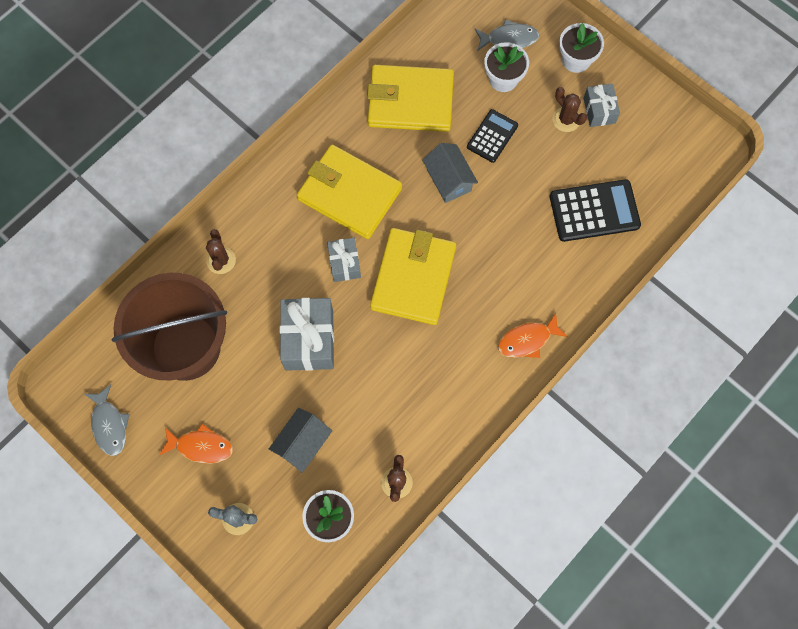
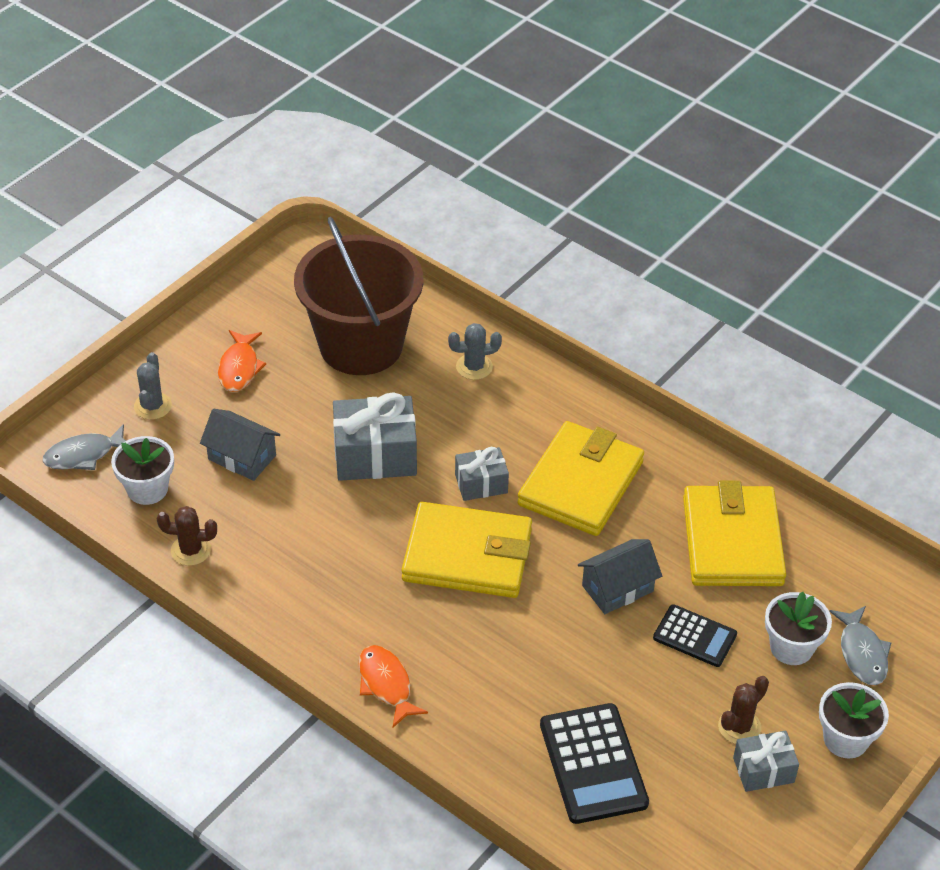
camera: 85 degrees right, 25 degrees down
grey fish [85,384,130,456] -> grey fish moved to [43,424,126,470]
brown cactus [206,229,236,274] -> grey cactus [448,323,502,380]

